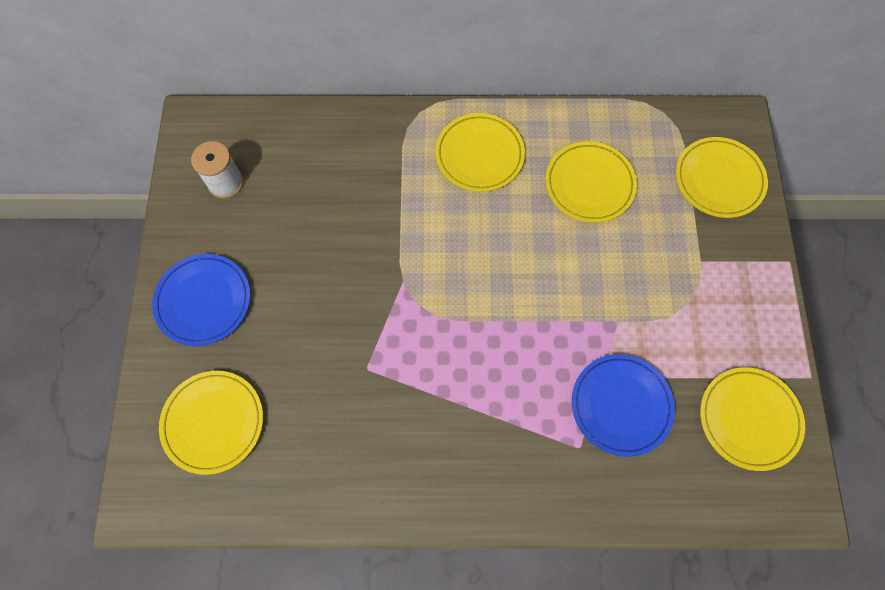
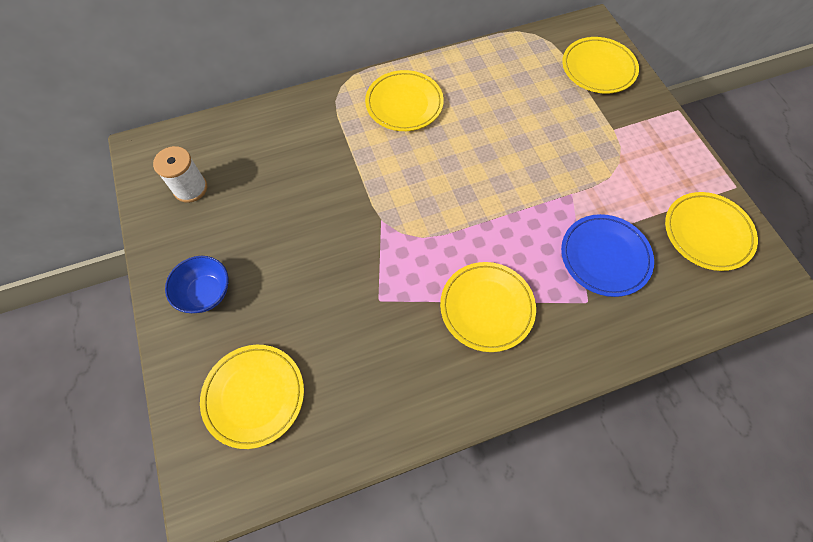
camera: 20 degrees left, 5 degrees down
blue plate [152,254,251,346] -> blue bowl [165,256,229,313]
yellow plate [545,141,637,223] -> yellow plate moved to [440,262,536,352]

